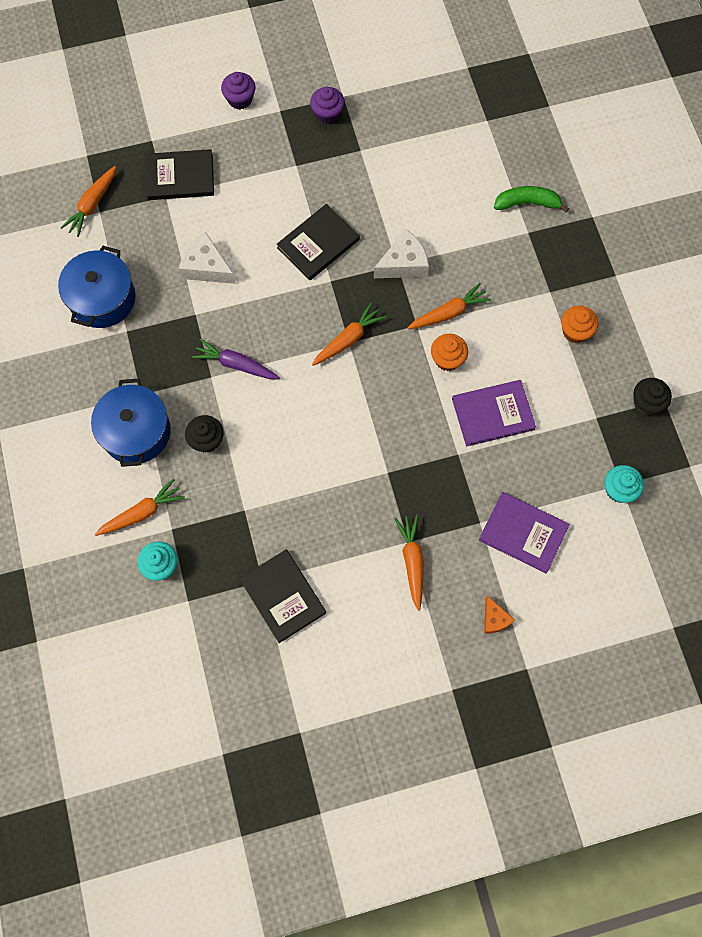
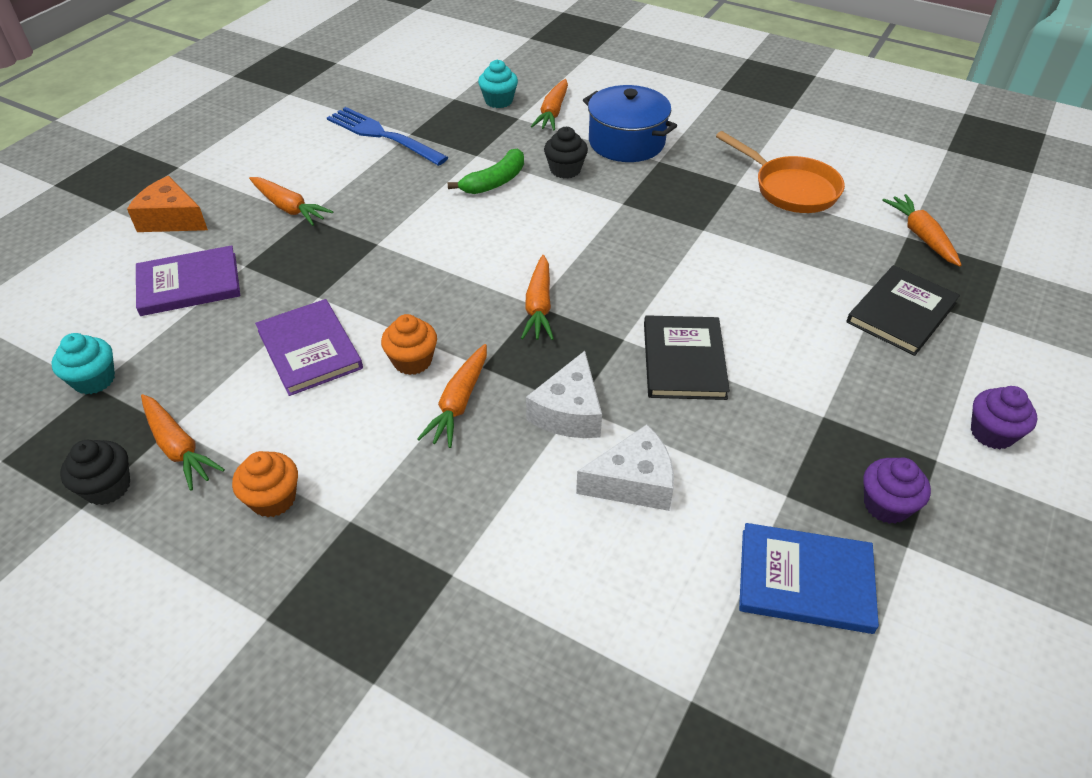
camera: 135 degrees right, 25 degrees down
blue pot [58,246,136,328] -> orange pan [716,131,845,213]
white cheese [179,232,236,284] -> white cheese moved to [576,424,674,511]
purple carrot [192,338,280,379] -> none
black book [239,550,326,643] -> blue fork [327,107,449,166]
purple book [452,380,536,446] -> purple book turned 60 degrees counterclockwise [255,299,363,396]
orange cheese [484,596,515,634] -> orange cheese [127,176,208,232], size x1.68
green banana [494,186,569,212] -> green banana moved to [448,148,524,194]
none -> orange carrot [141,394,225,491]
none -> blue book [739,523,879,634]

